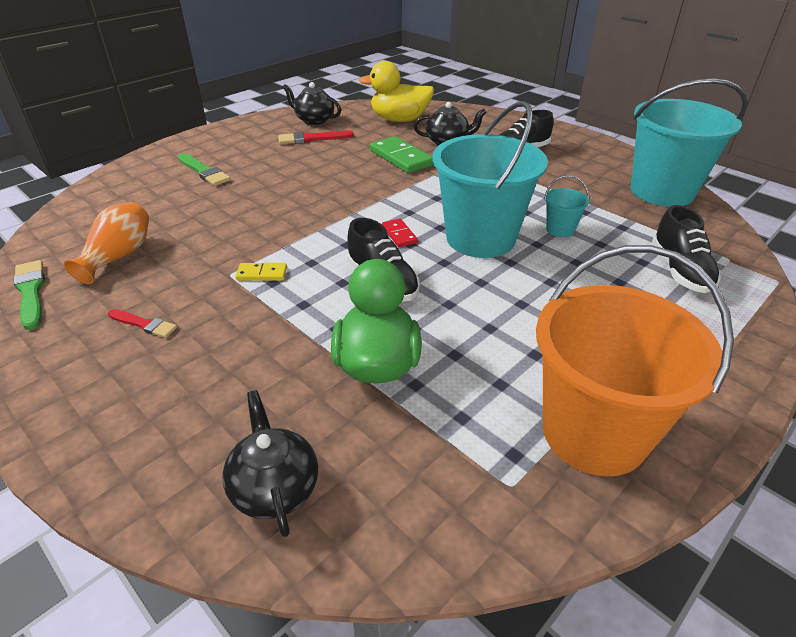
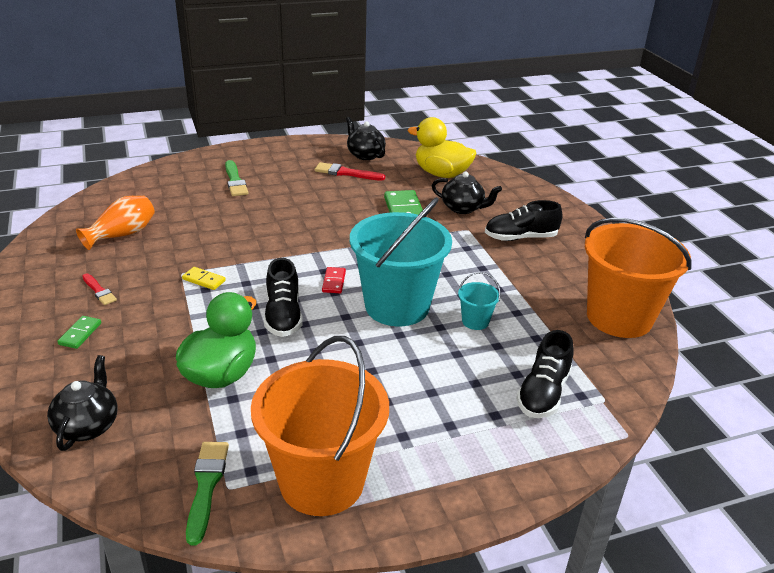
camera: 25 degrees right, 5 degrees down
green brush [14,260,45,330] -> green brush moved to [186,442,229,545]
turquoise bucket [631,78,747,207] -> orange bucket [585,218,692,338]
none -> green domino [57,316,101,349]

